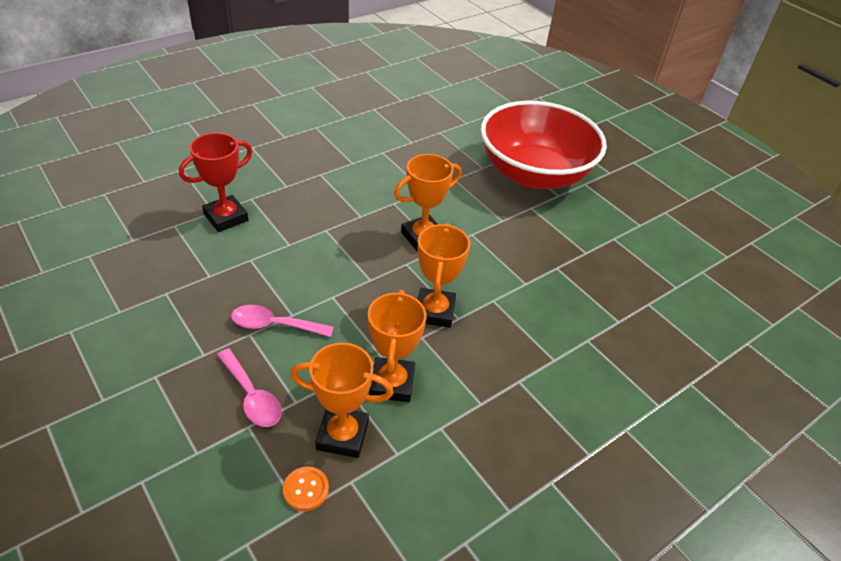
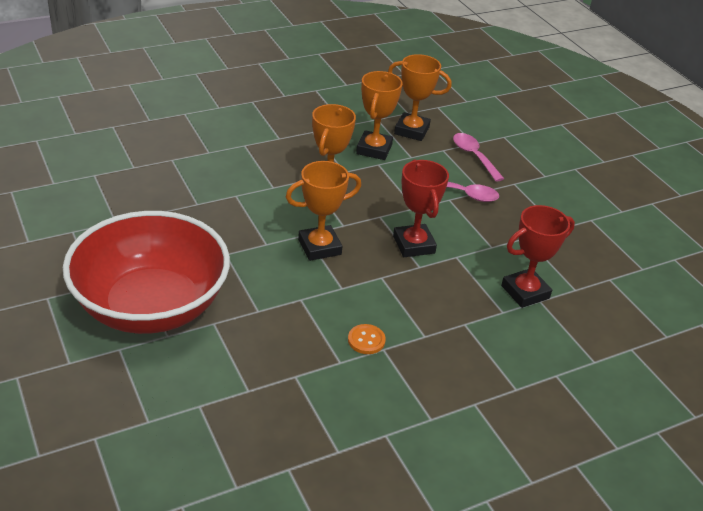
camera: 170 degrees left, 5 degrees down
orange button [283,467,329,511] -> orange button moved to [348,324,386,354]
none -> red trophy [393,160,449,257]

